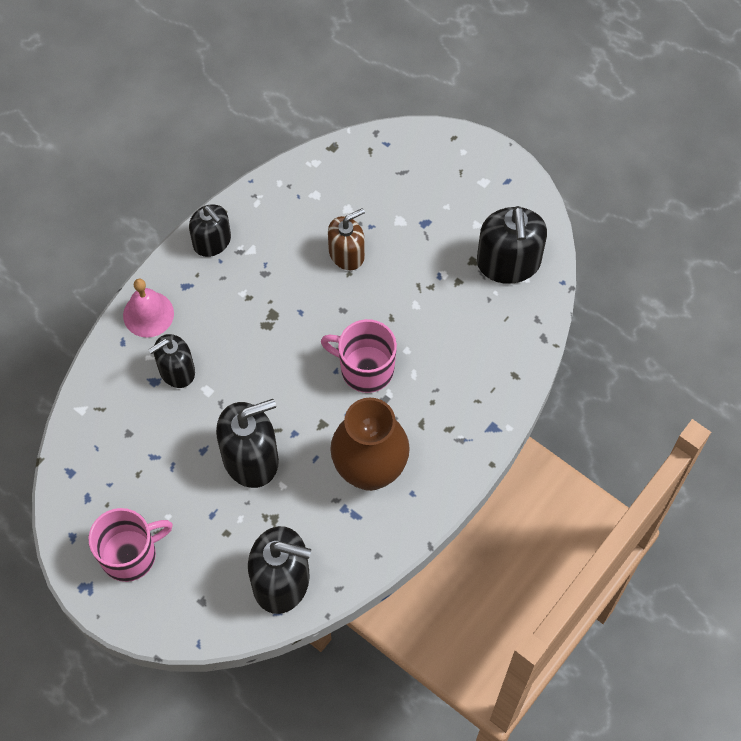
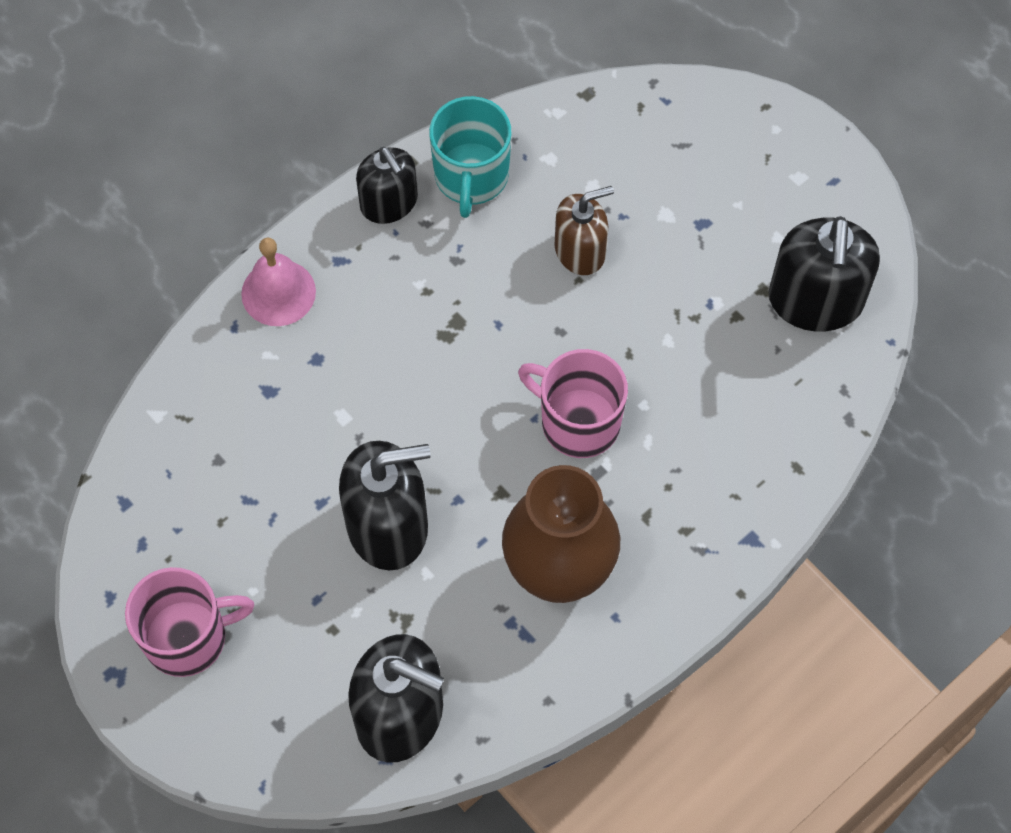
camera: 10 degrees right, 0 degrees up
black soap dispenser [148,334,195,388] -> none
none -> turquoise mug [429,96,511,218]

